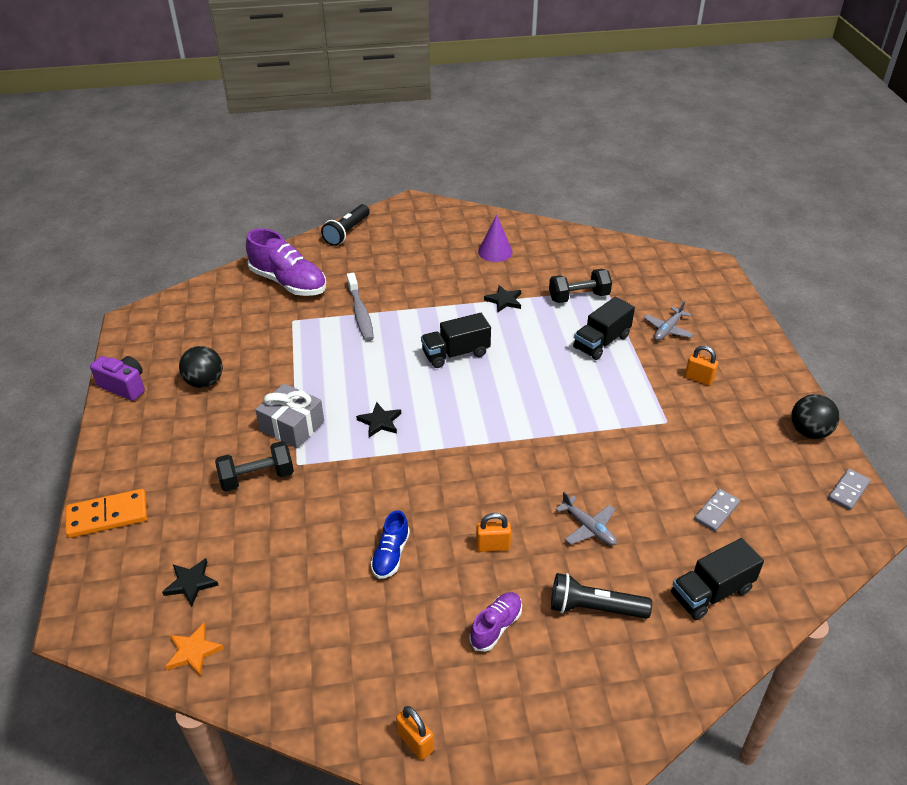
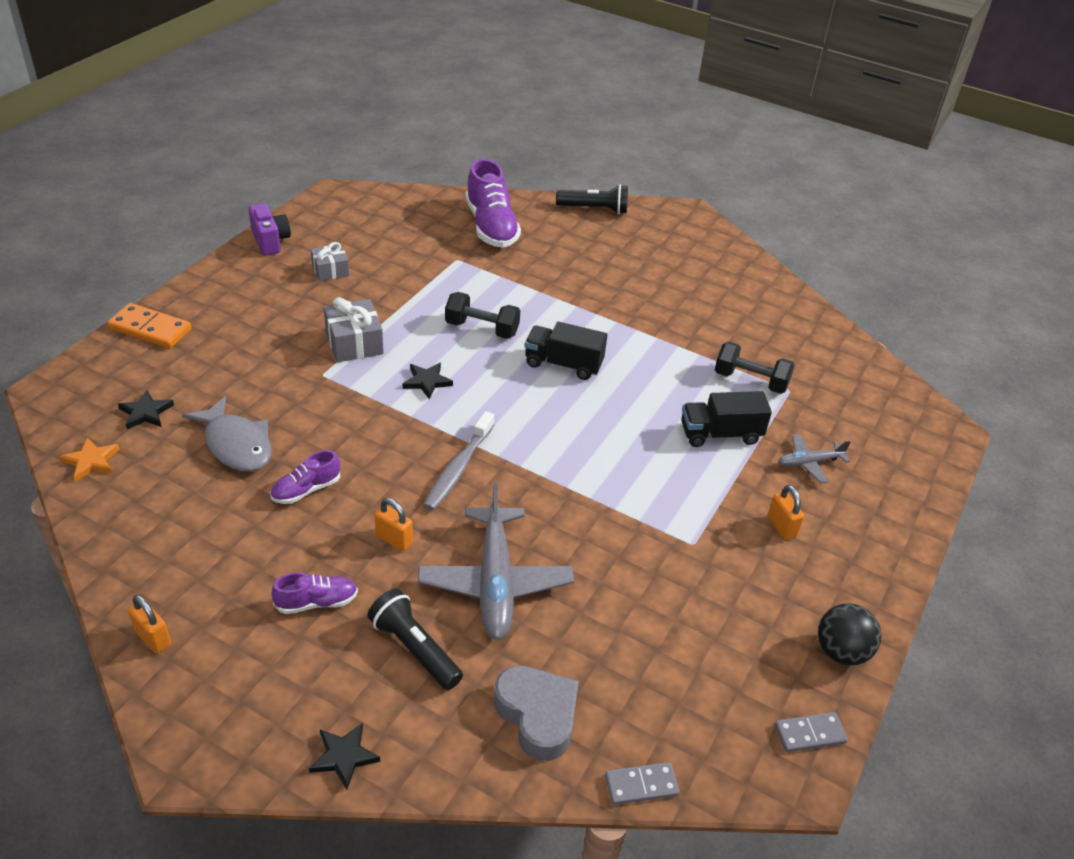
camera: 35 degrees right, 0 degrees up
black ball [179,346,223,388] -> grey gift [311,242,349,281]
black dumbbell [215,441,294,492] -> black dumbbell moved to [445,292,520,339]
black flashlight [321,204,370,246] -> black flashlight turned 150 degrees counterclockwise [556,185,628,214]
grey toothbrush [347,273,374,341] -> grey toothbrush moved to [423,411,494,511]
blue shoe [371,510,410,579] -> purple shoe [270,450,340,504]
orange padlock [396,706,434,760] -> orange padlock turned 45 degrees counterclockwise [128,595,171,654]
purple cone [478,214,513,262] -> none
black star [484,285,521,312] -> black star moved to [308,723,380,790]
grey plane [555,492,617,545] -> grey plane [418,483,574,640], size x1.98
black truck [671,538,764,620] -> grey heart [494,666,579,761]
grey domino [694,489,740,532] -> grey domino moved to [605,762,680,805]
none -> grey fish [182,396,272,472]

